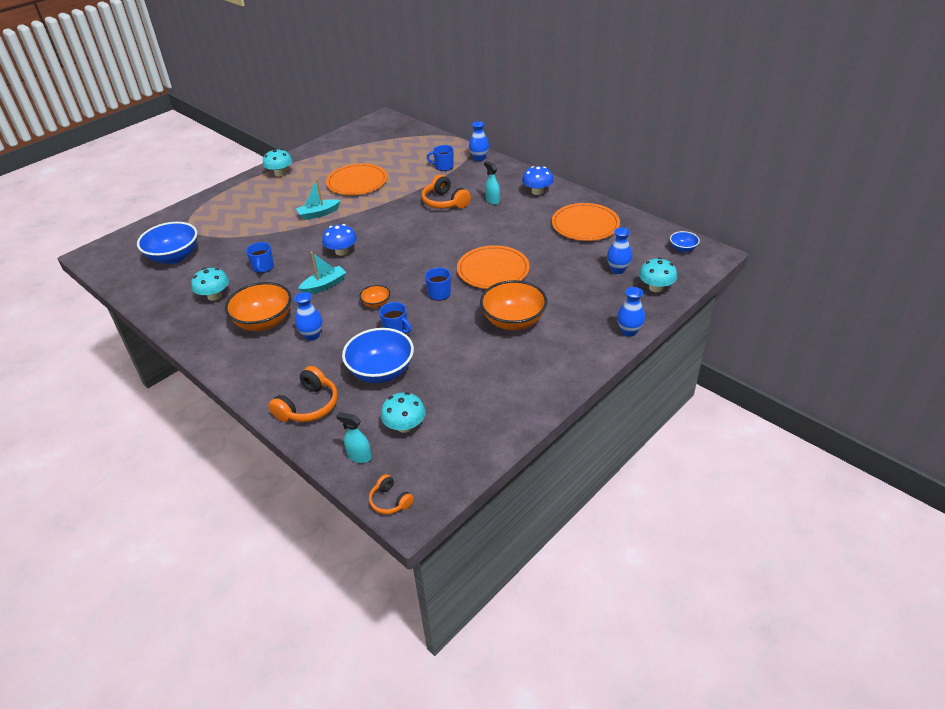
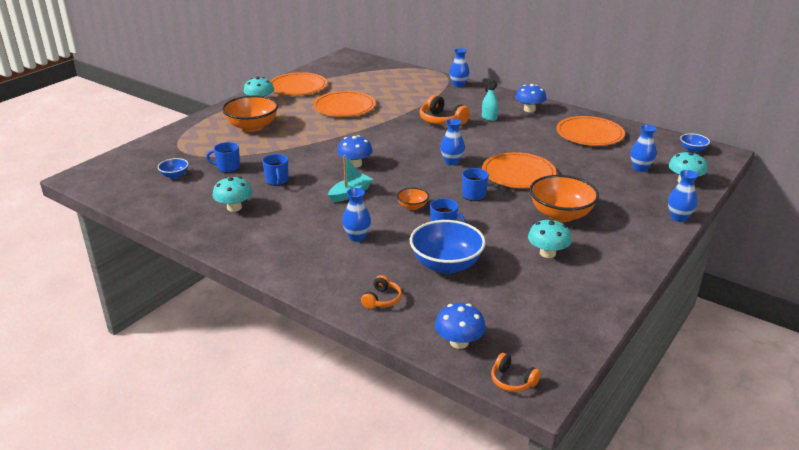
camera: 10 degrees left, 10 degrees down
blue bowl [137,222,197,264] -> blue bowl [158,158,189,179], size x0.48
orange bowl [225,282,291,331] -> orange bowl moved to [222,96,278,132]
orange headphones [268,366,338,422] -> orange headphones [361,275,402,309], size x0.58
turquoise boat [296,178,341,220] -> none
turquoise spray bottle [336,412,372,463] -> blue mushroom [435,303,486,349]
turquoise mushroom [381,392,426,433] -> turquoise mushroom moved to [528,219,572,258]
blue mug [427,145,454,171] -> blue mug moved to [206,142,240,173]
none -> orange plate [270,72,327,96]
none -> blue vase [440,119,465,165]

